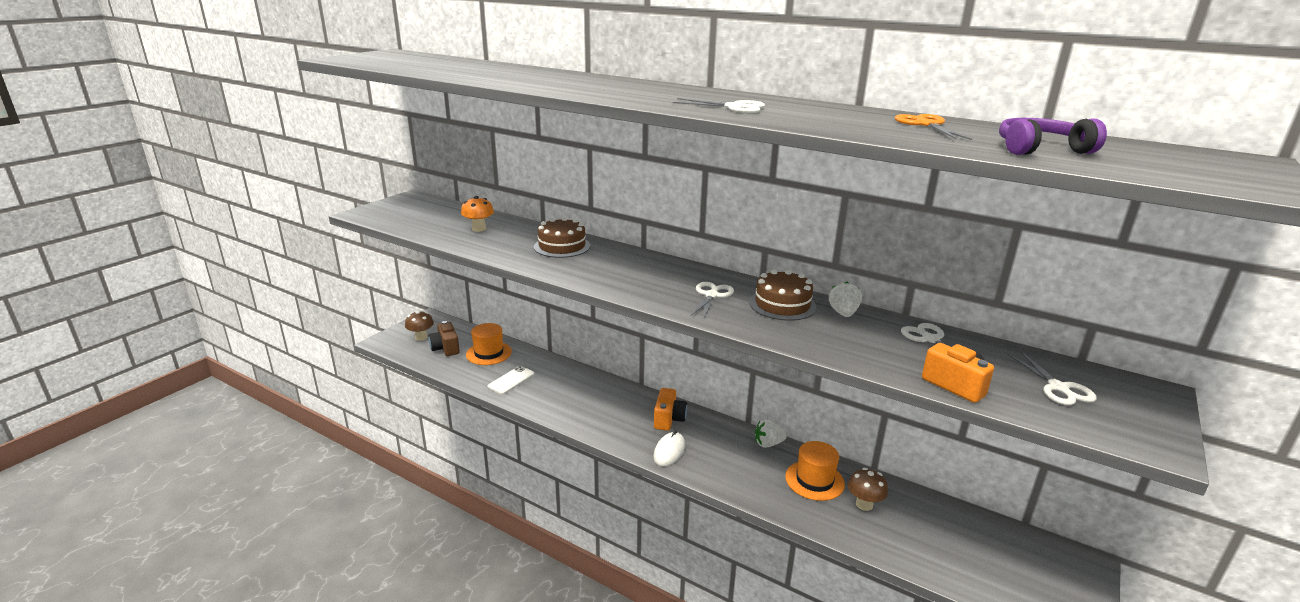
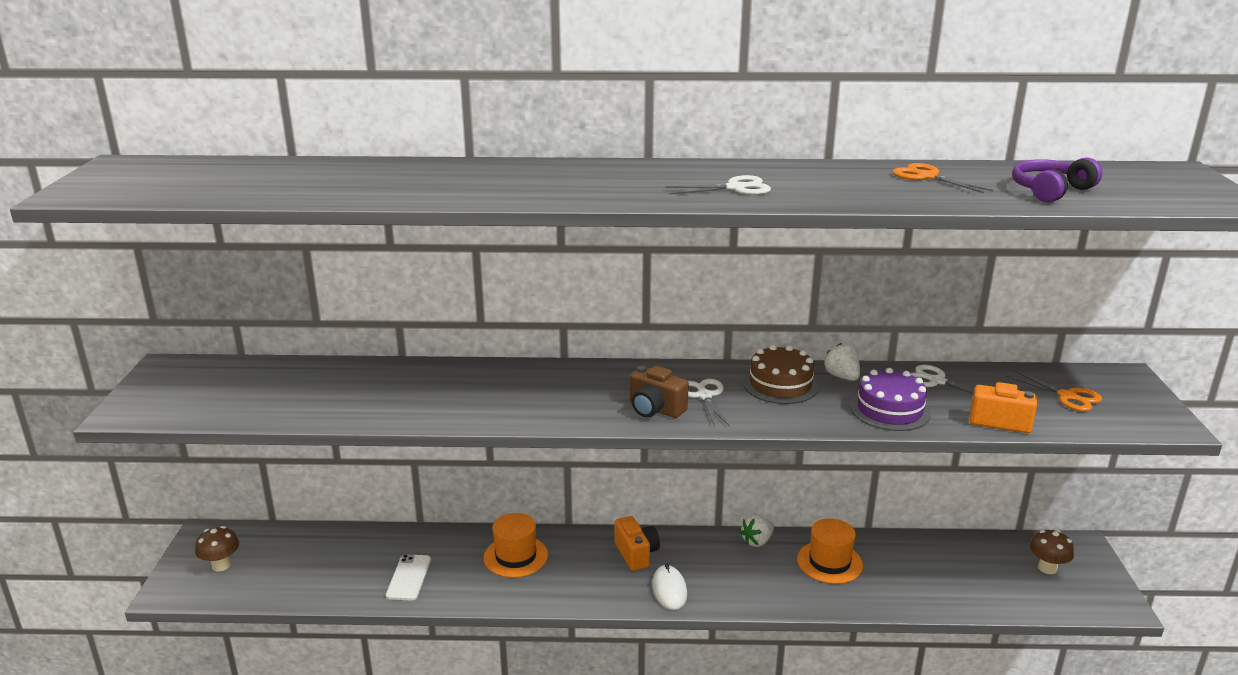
camera: 30 degrees left, 0 degrees up
brown camera [429,321,460,356] -> brown camera moved to [630,366,689,418]
orange mushroom [461,196,494,232] -> none
orange hat [466,323,512,365] -> orange hat moved to [484,513,548,578]
brown cake [534,217,590,258] -> none
brown mushroom [848,468,888,511] -> brown mushroom moved to [1030,530,1074,574]
white scissors [1007,351,1097,405] -> orange scissors [1005,370,1102,411]
none -> purple cake [850,368,931,431]

